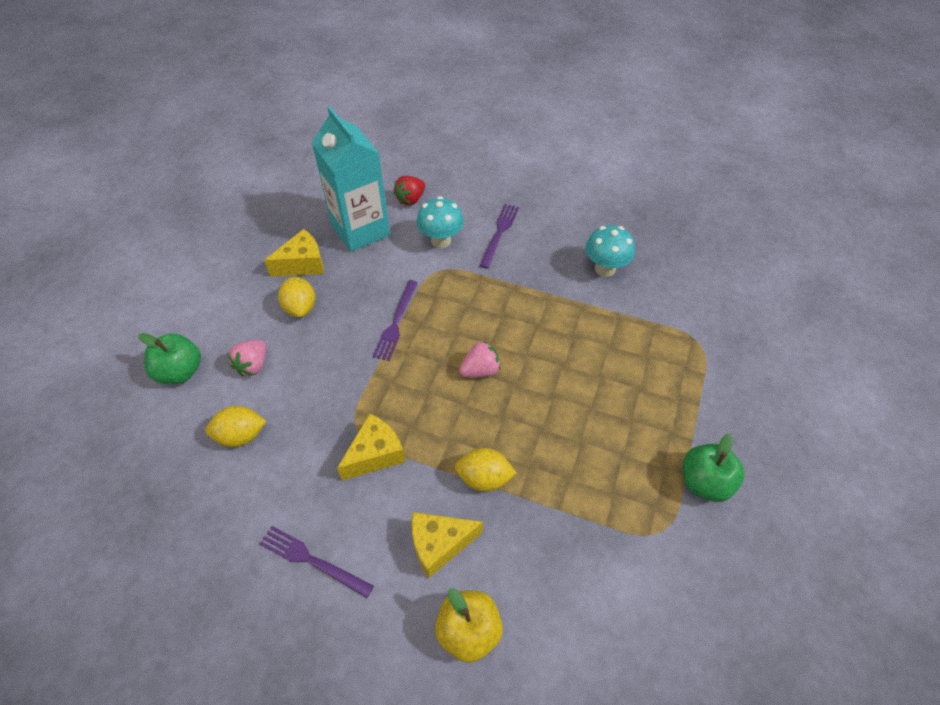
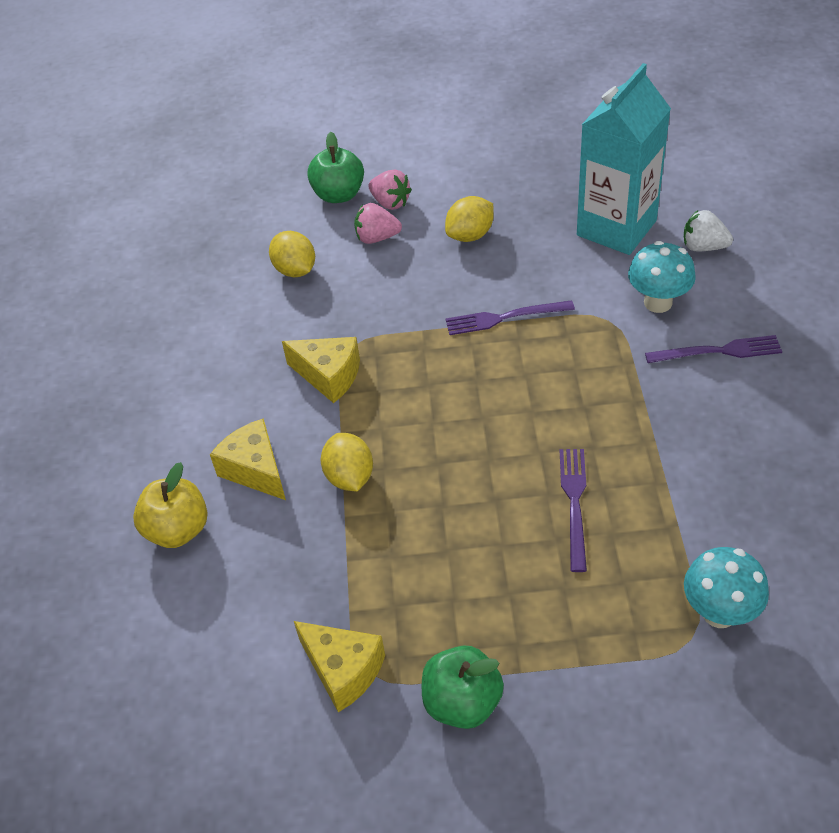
camera: 70 degrees right, 5 degrees down
purple fork [260,526,374,598] -> purple fork moved to [559,449,587,572]
yellow cheese [264,229,324,277] -> yellow cheese moved to [294,621,385,712]
red strawberry [394,176,425,205] -> white strawberry [684,210,733,251]
pink strawberry [459,341,501,378] -> pink strawberry moved to [368,170,412,210]
turquoise mushroom [586,225,635,277] -> turquoise mushroom moved to [684,547,769,628]

